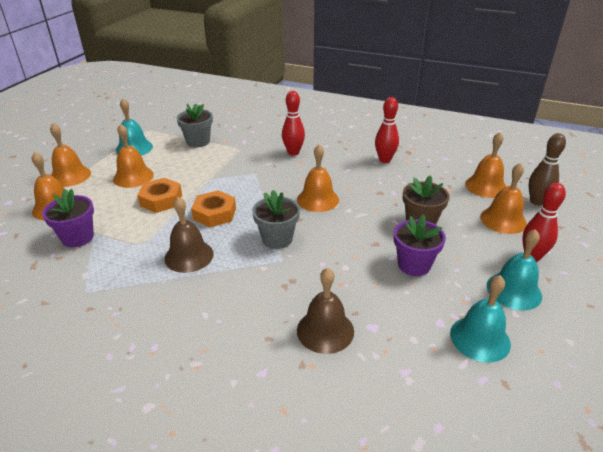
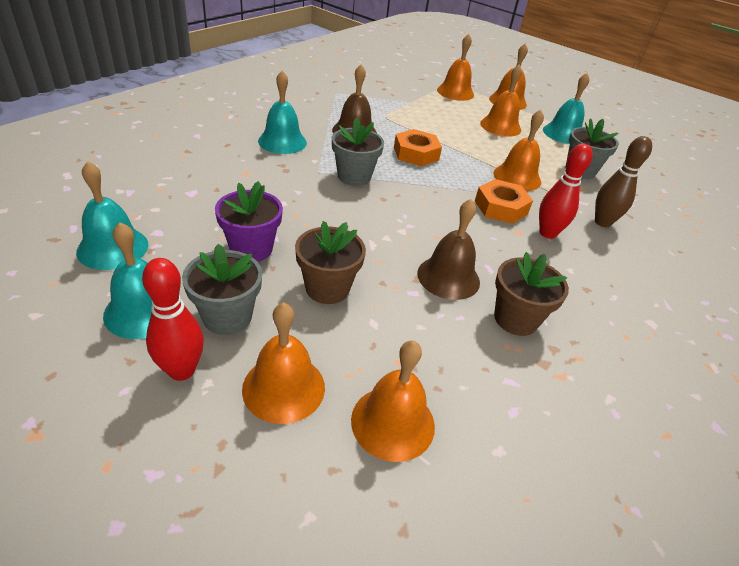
camera: 100 degrees right, 5 degrees up
purple flower pot [42,189,94,247] -> none
orange nut [137,178,182,213] -> orange nut moved to [475,179,533,224]
orange bell [297,145,339,212] -> orange bell moved to [493,110,544,191]
brown bell [297,268,354,354] -> brown bell moved to [417,199,480,300]
red bowling pin [375,97,399,163] -> brown flower pot [494,252,569,336]
brown bowling pin [528,133,566,205] -> brown bowling pin moved to [595,136,652,227]
none -> grey flower pot [182,244,262,335]
none -> turquoise bell [258,71,307,154]

